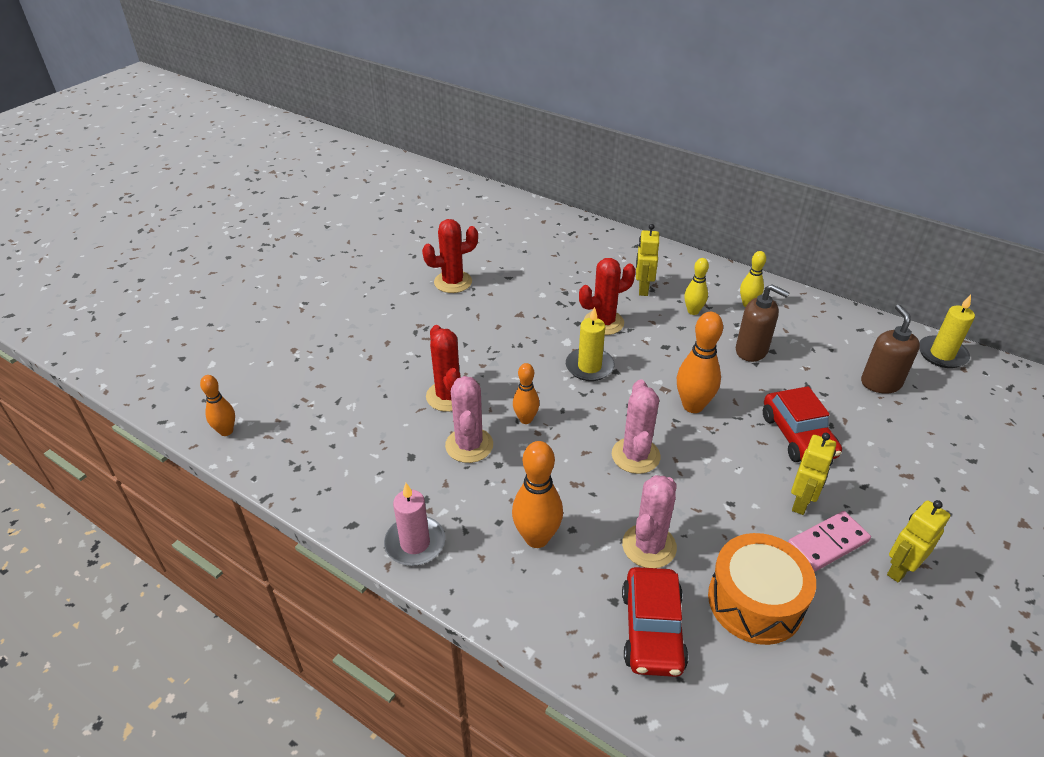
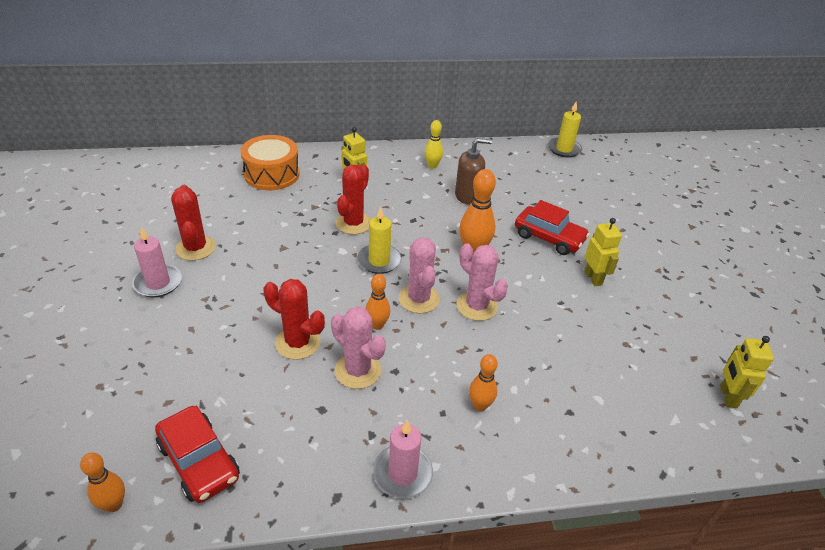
camera: 45 degrees left, 0 degrees up
red cactus [422,219,478,293] -> red cactus turned 45 degrees counterclockwise [171,185,216,261]
orange bowling pin [512,441,563,548] -> orange bowling pin [469,354,498,411], size x0.62
pink cactus [622,475,677,568] -> pink cactus moved to [399,237,440,313]
red car [622,567,688,677] -> red car moved to [155,405,240,503]
yellow bowling pin [684,258,709,315] -> none
orange drum [708,533,816,645] -> orange drum moved to [240,135,300,190]
pink domino [788,511,871,572] -> none
brown soap dispenser [861,305,920,394] -> none
yellow robot [887,500,950,583] -> yellow robot moved to [720,336,774,408]
none -> pink candle [132,227,182,297]

